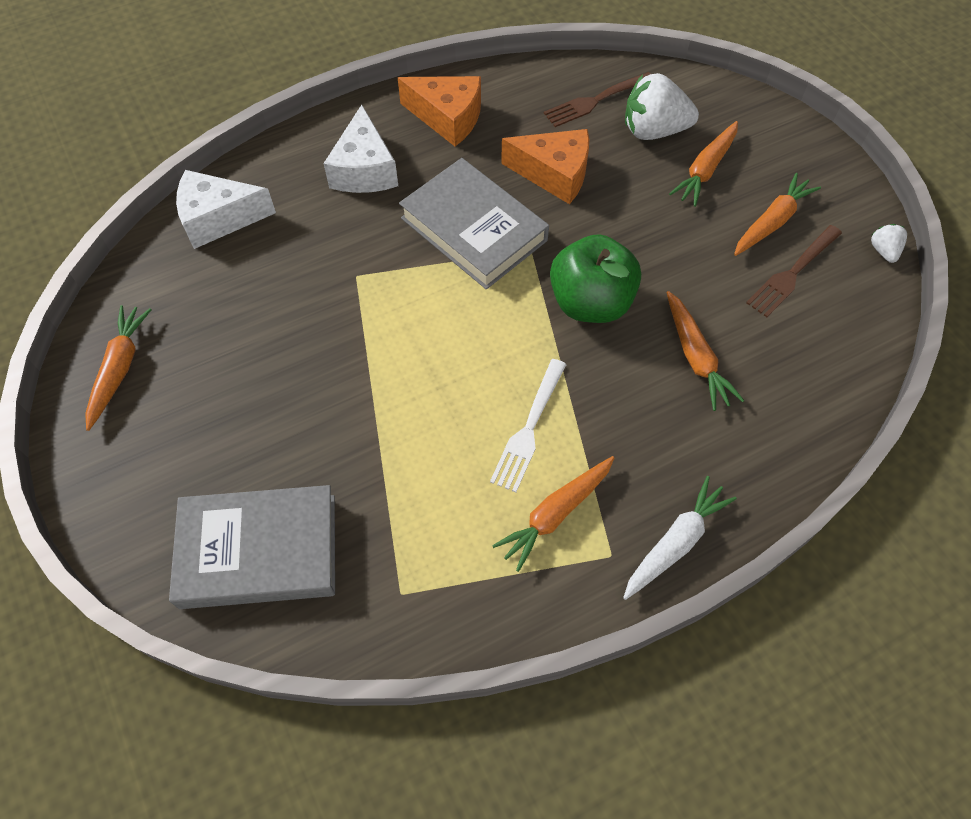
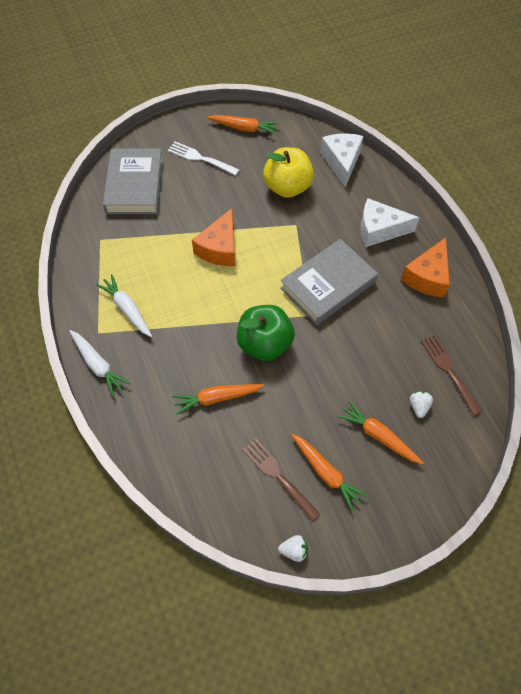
camera: 95 degrees right, 0 degrees up
white fork [490,359,567,492] -> white fork moved to [168,142,239,176]
orange carrot [492,456,615,572] -> white carrot [96,274,152,337]
orange cheese [501,129,589,204] -> orange cheese moved to [192,208,235,266]
white strawberry [625,73,699,140] -> white strawberry [410,391,433,418], size x0.48
none -> yellow apple [263,147,314,198]

